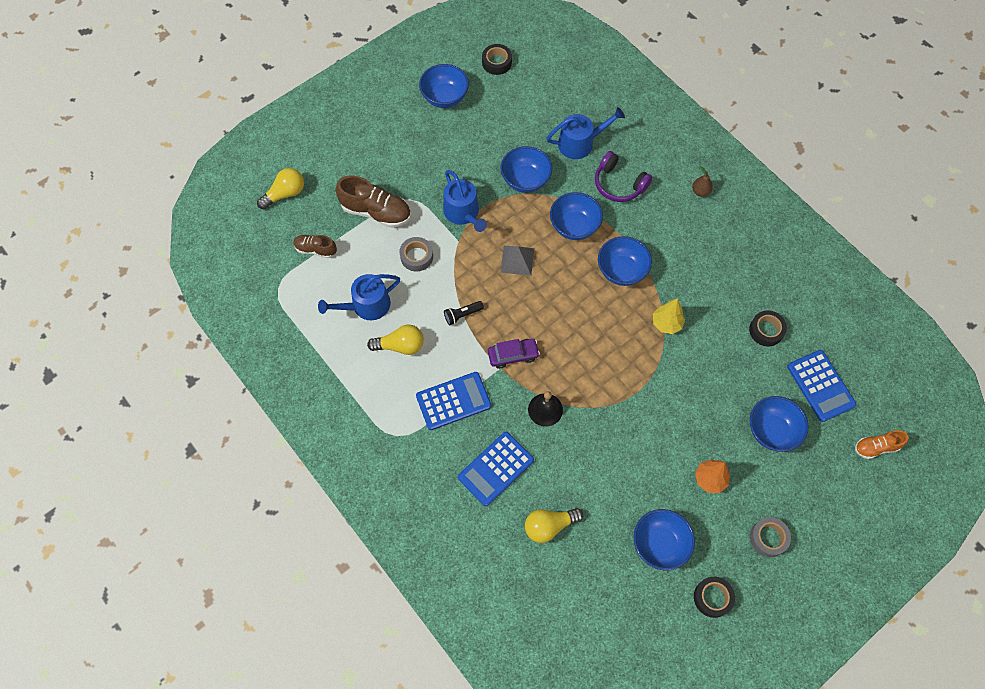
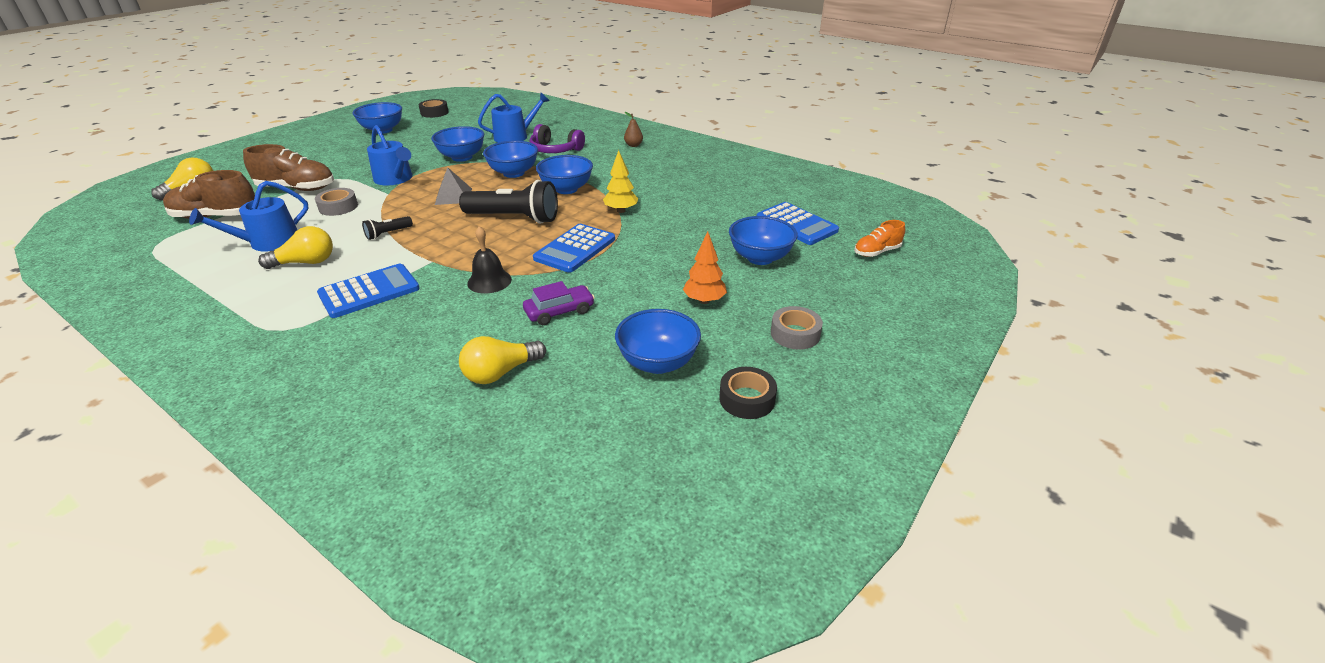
camera: 15 degrees left, 30 degrees down
brown shoe [293,235,337,258] -> brown shoe [163,170,255,219], size x1.72
blue calculator [458,432,534,506] -> blue calculator moved to [533,224,615,273]
purple car [488,339,540,369] -> purple car moved to [523,281,595,325]
black tape [749,310,787,346] -> none
none -> black flashlight [459,180,558,224]

